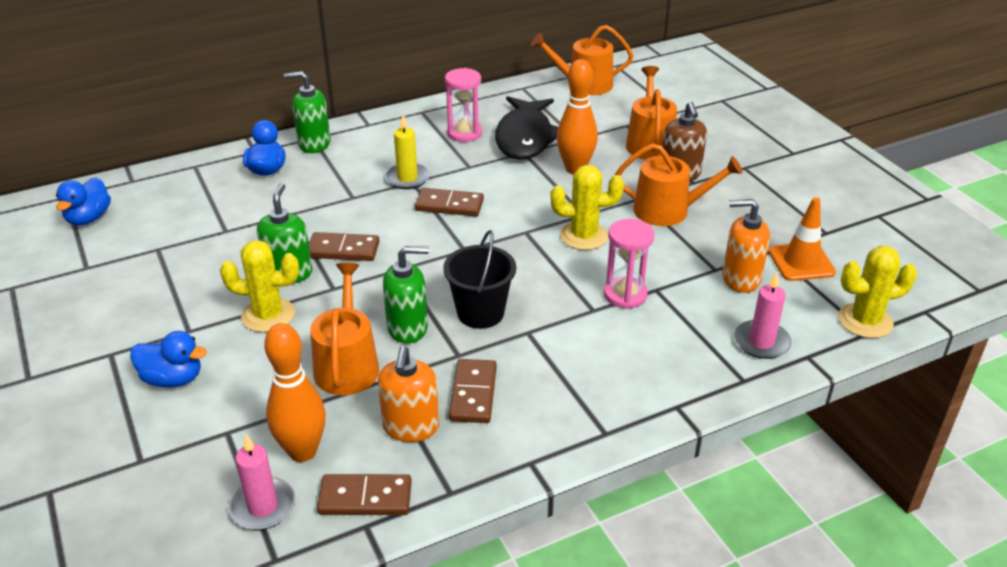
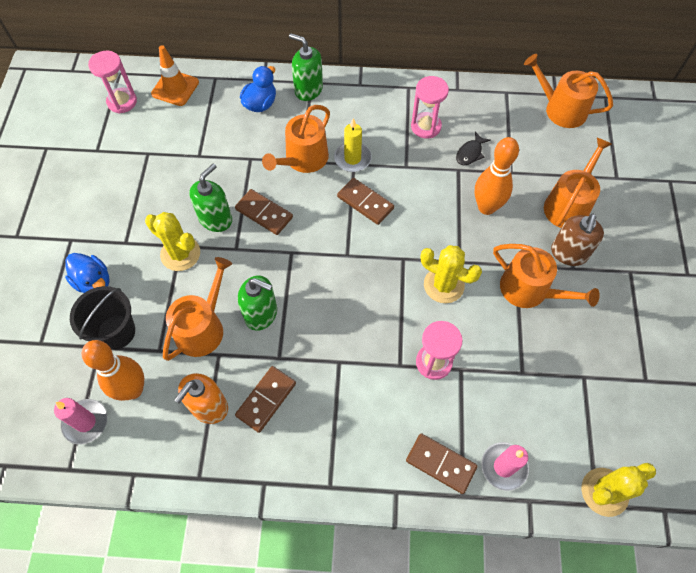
camera: 30 degrees right, 25 degrees up
blue duck [56,177,111,225] -> pink hourglass [88,51,137,113]
brown domino [317,474,412,515] -> brown domino moved to [406,433,478,494]
black bucket [443,230,516,329] -> black bucket moved to [70,286,135,350]
black fish [495,96,558,160] -> black fish [456,131,491,165], size x0.43
orange soap dispenser [722,199,770,293] -> none
orange traffic cone [768,197,836,281] -> orange traffic cone moved to [151,45,199,106]
yellow cactus [838,246,917,338] -> yellow cactus turned 45 degrees counterclockwise [581,463,656,517]
none -> orange watering can [262,105,330,173]

